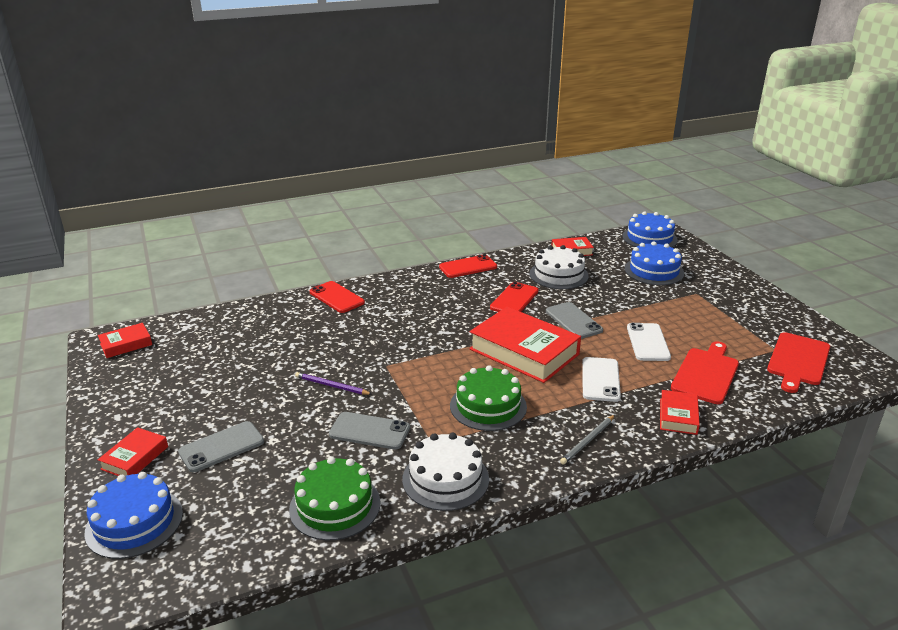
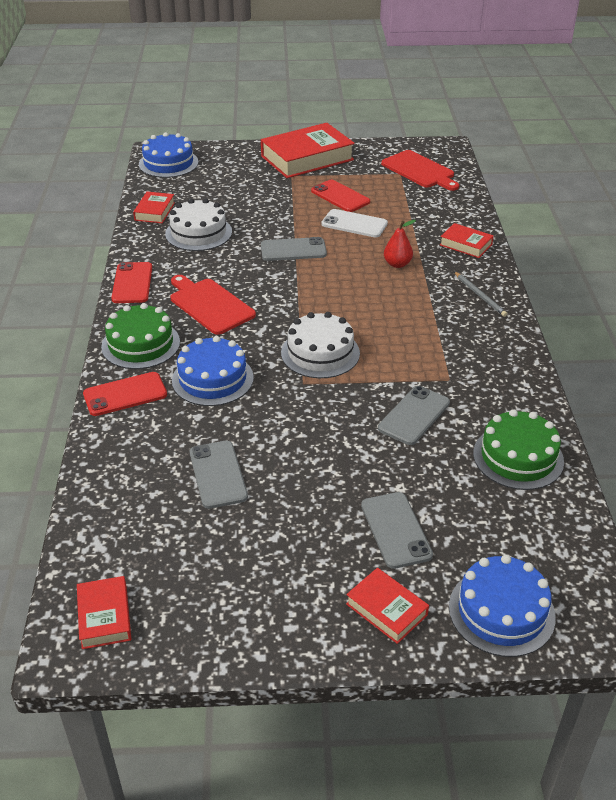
camera: 70 degrees left, 10 degrees up
purple pencil [295,372,373,395] -> none
white cake [402,433,489,511] -> white cake moved to [281,312,360,378]
green cake [450,365,527,431] -> green cake moved to [101,303,180,369]
red book [469,307,581,383] -> red book moved to [261,123,355,178]
red phone [490,282,539,312] -> red phone moved to [311,180,370,212]
white phone [582,357,621,402] -> red pear [384,220,416,268]
blue cake [625,242,684,285] -> blue cake moved to [172,336,254,406]
red cutting board [671,341,739,404] -> red cutting board moved to [170,275,256,335]
none -> grey phone [190,441,248,509]

